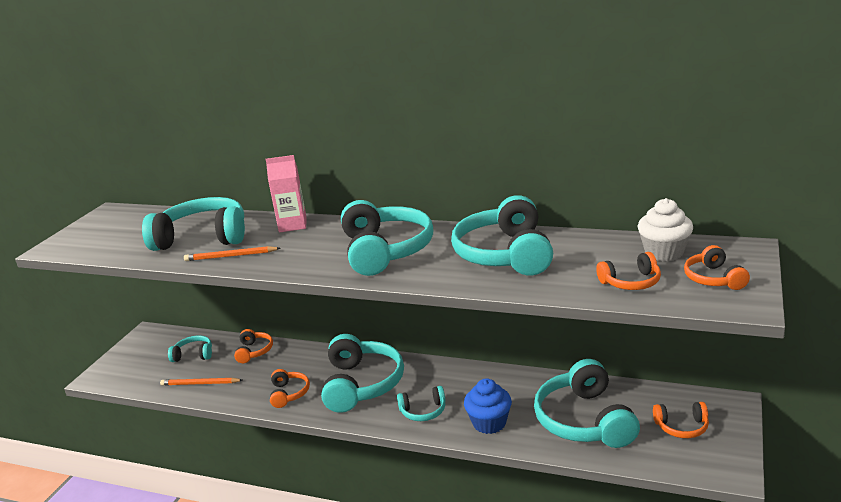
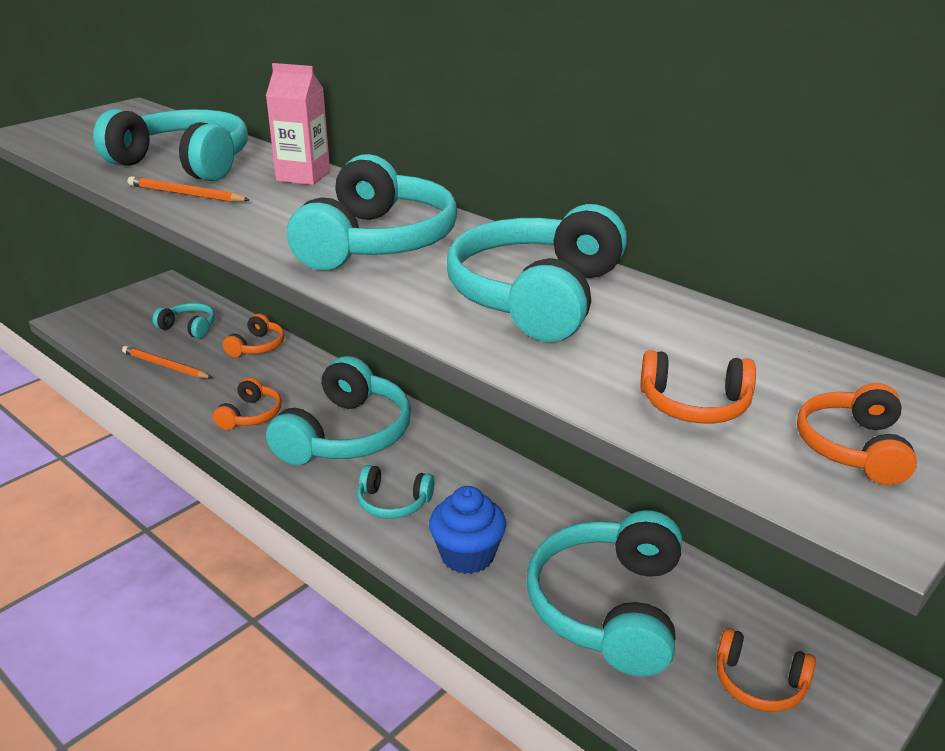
camera: 20 degrees right, 5 degrees up
white cupcake [637,198,693,261] -> none

